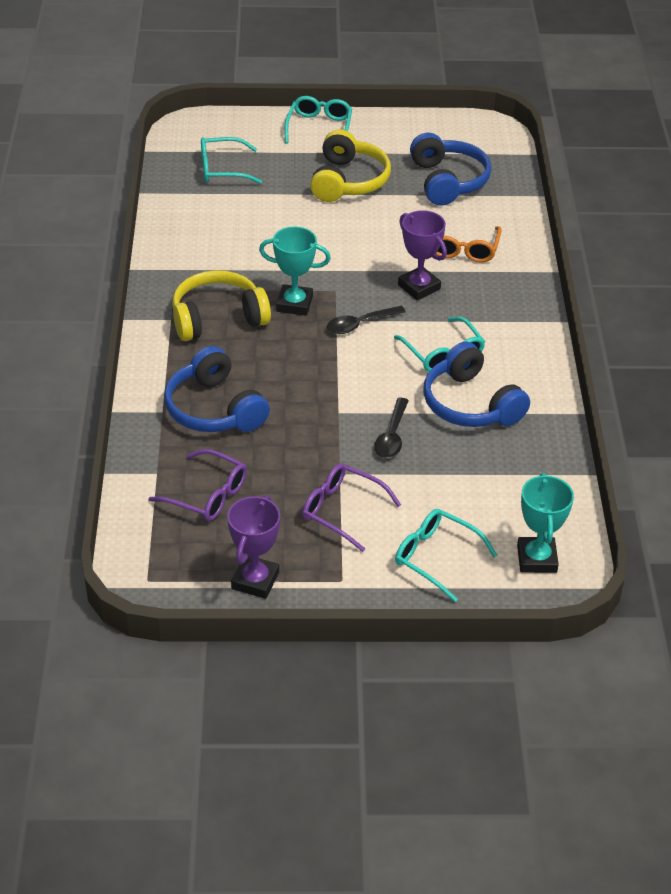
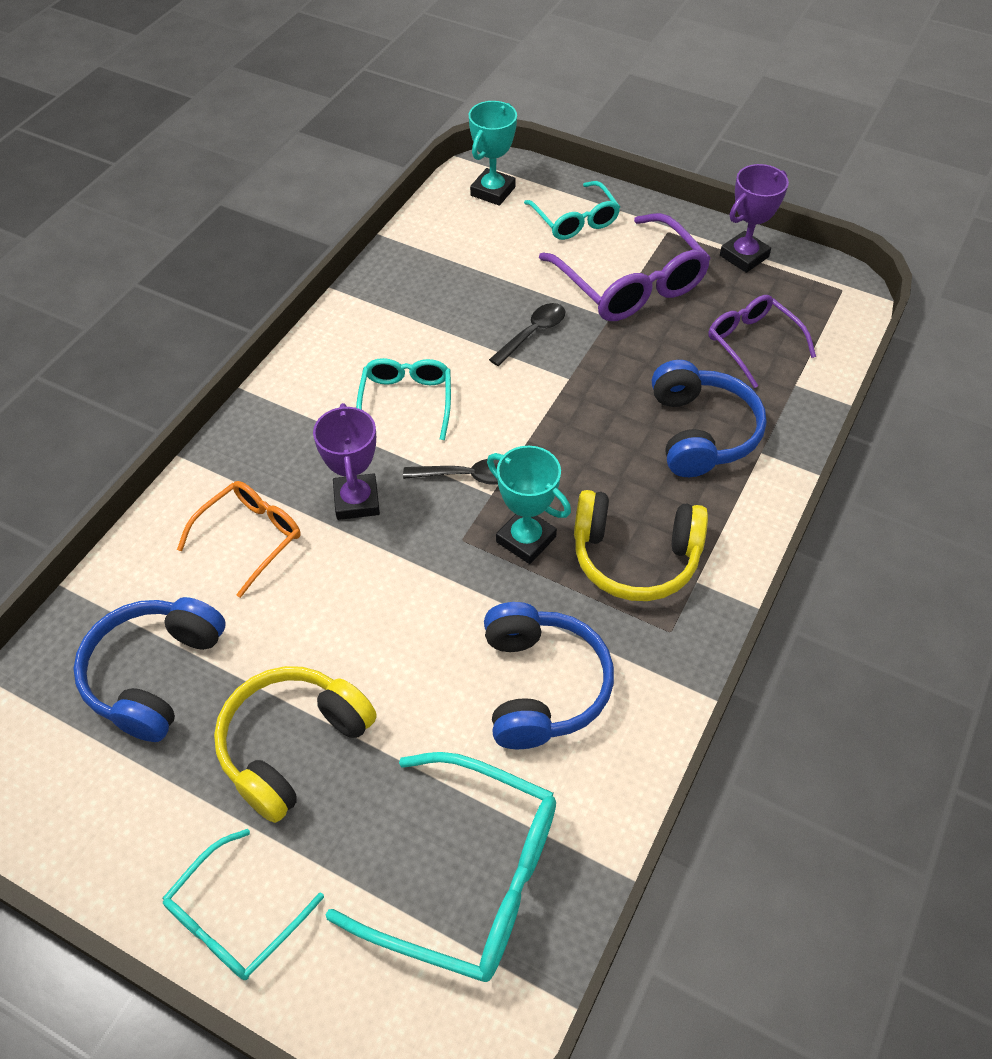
camera: 150 degrees left, 10 degrees up
turquoise glasses [201,137,262,184] -> turquoise glasses [326,752,556,982], size x1.64
purple glasses [302,464,401,552] -> purple glasses [539,213,711,321], size x1.64
blue headphones [423,342,530,427] -> blue headphones moved to [484,602,614,749]

